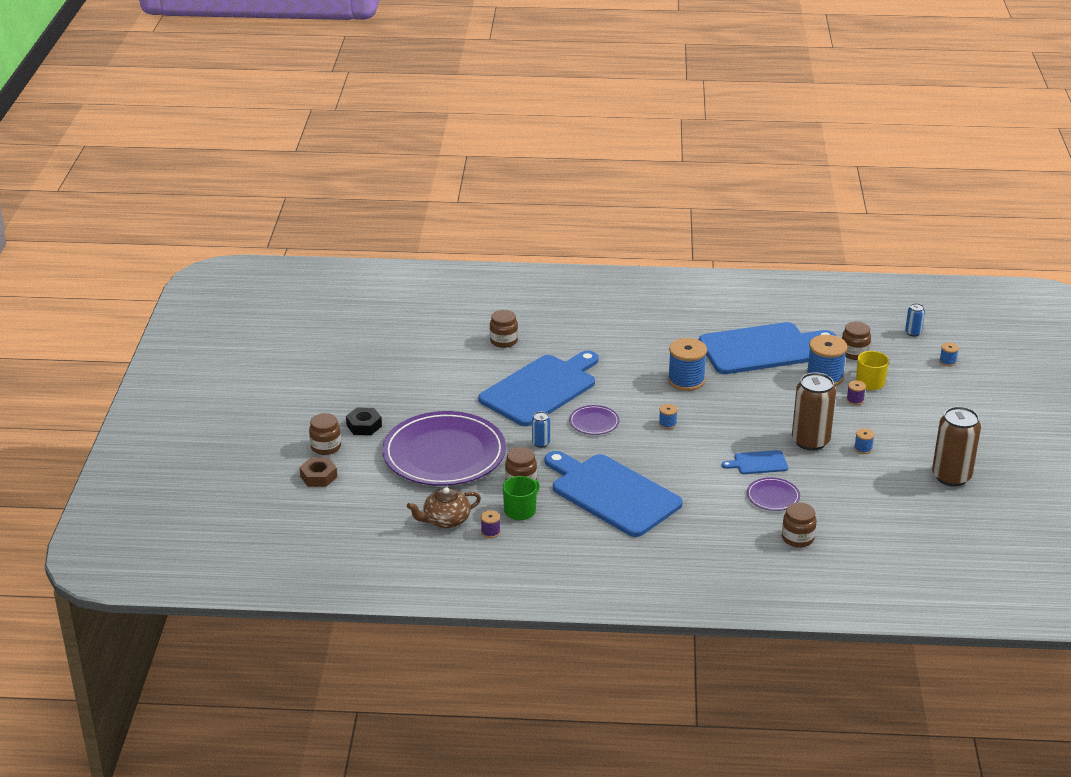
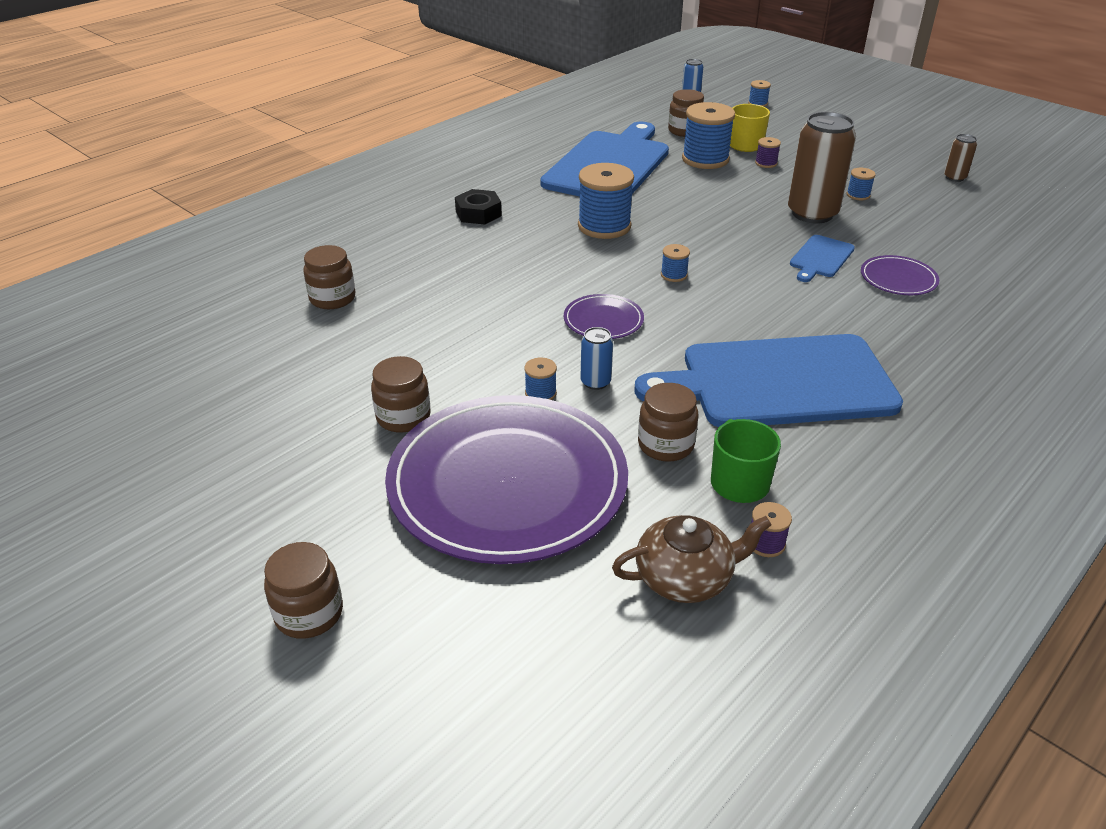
camera: 50 degrees left, 5 degrees up
brown nut [300,458,337,487] -> none
black nut [346,407,382,435] -> black nut moved to [455,189,502,225]
brown teapot [407,487,481,528] -> brown teapot turned 120 degrees counterclockwise [612,515,772,603]
blue cutting board [478,350,599,426] -> none
brown jar [782,503,817,548] -> brown jar moved to [371,356,431,433]
brown can [932,406,981,486] -> brown can [944,134,977,182], size x0.47
none -> blue spool [524,358,557,400]

